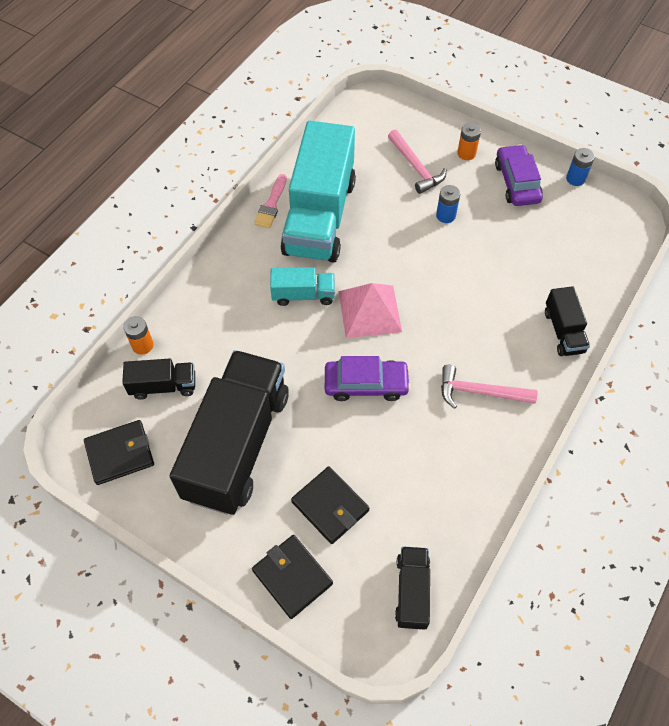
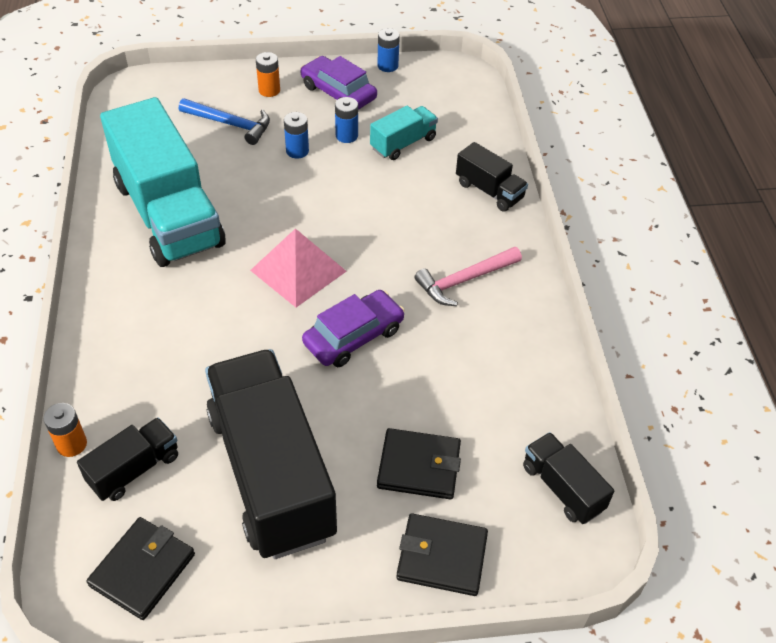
camera: 40 degrees left, 10 degrees down
pink brush [254,174,287,228] -> none
turquoise truck [270,267,335,306] -> turquoise truck moved to [370,106,438,160]
pink hammer [388,130,447,194] -> blue hammer [179,98,270,145]
none -> blue battery [335,97,358,143]

